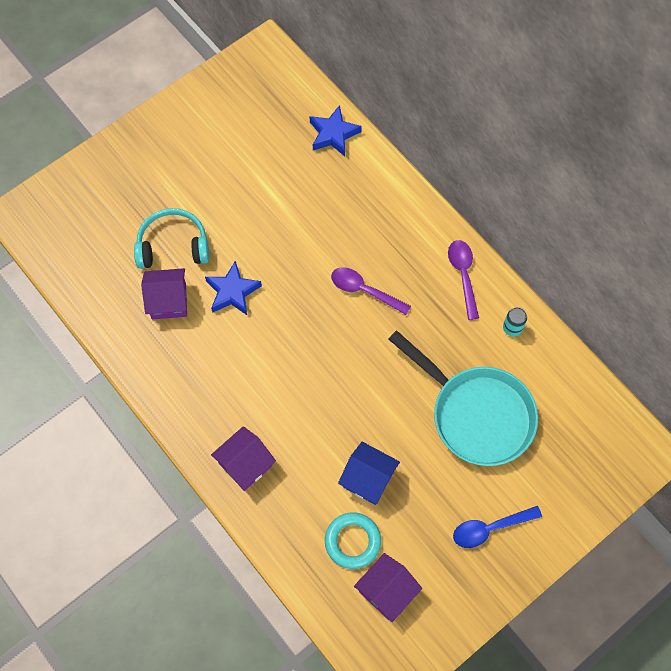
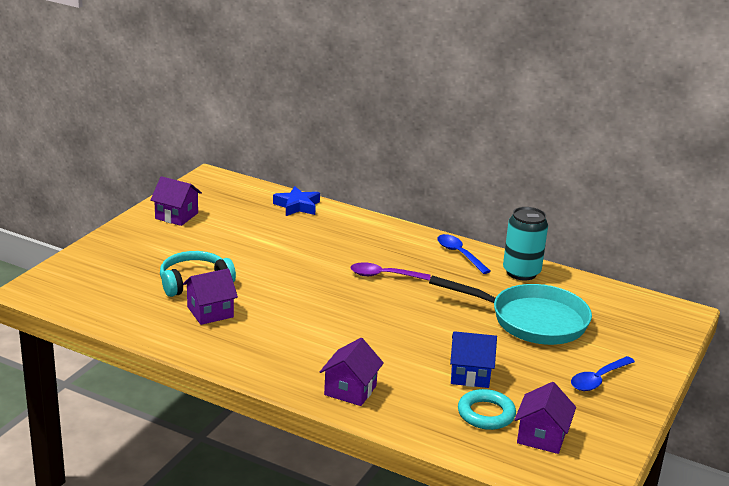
camera: 25 degrees left, 40 degrees down
blue star [205,261,262,315] -> none
purple spoon [448,240,479,320] -> blue spoon [437,234,491,274]
turquoise can [503,307,527,336] -> turquoise can [503,207,548,281], size x2.11
none -> purple house [150,176,202,226]

